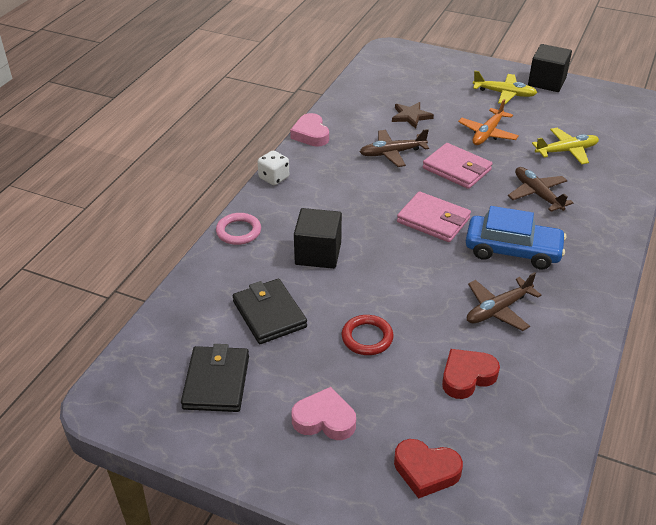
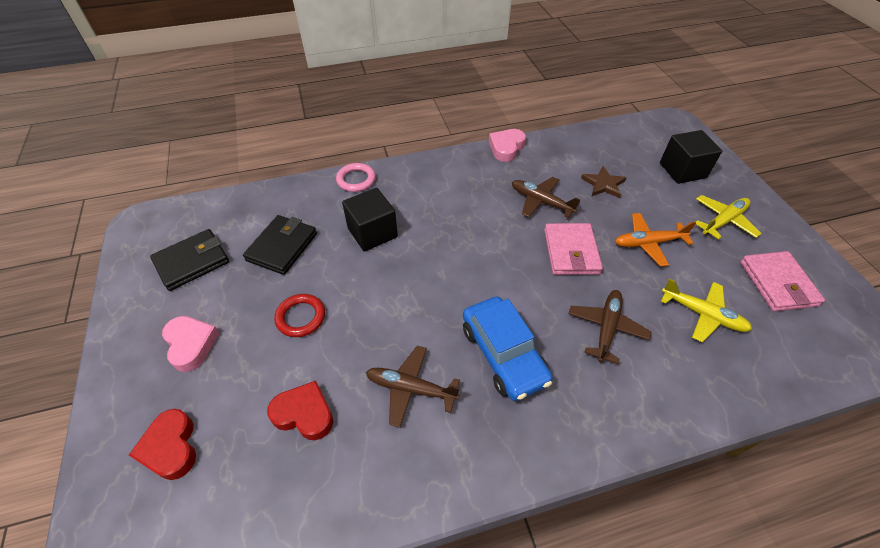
camera: 50 degrees right, 10 degrees up
white dice [258,151,289,185] -> none
pink wallet [397,192,471,242] -> pink wallet moved to [740,251,825,311]
yellow plane [473,71,537,104] -> yellow plane turned 105 degrees counterclockwise [696,195,762,239]
black cube [528,44,572,92] -> black cube moved to [660,130,722,184]

